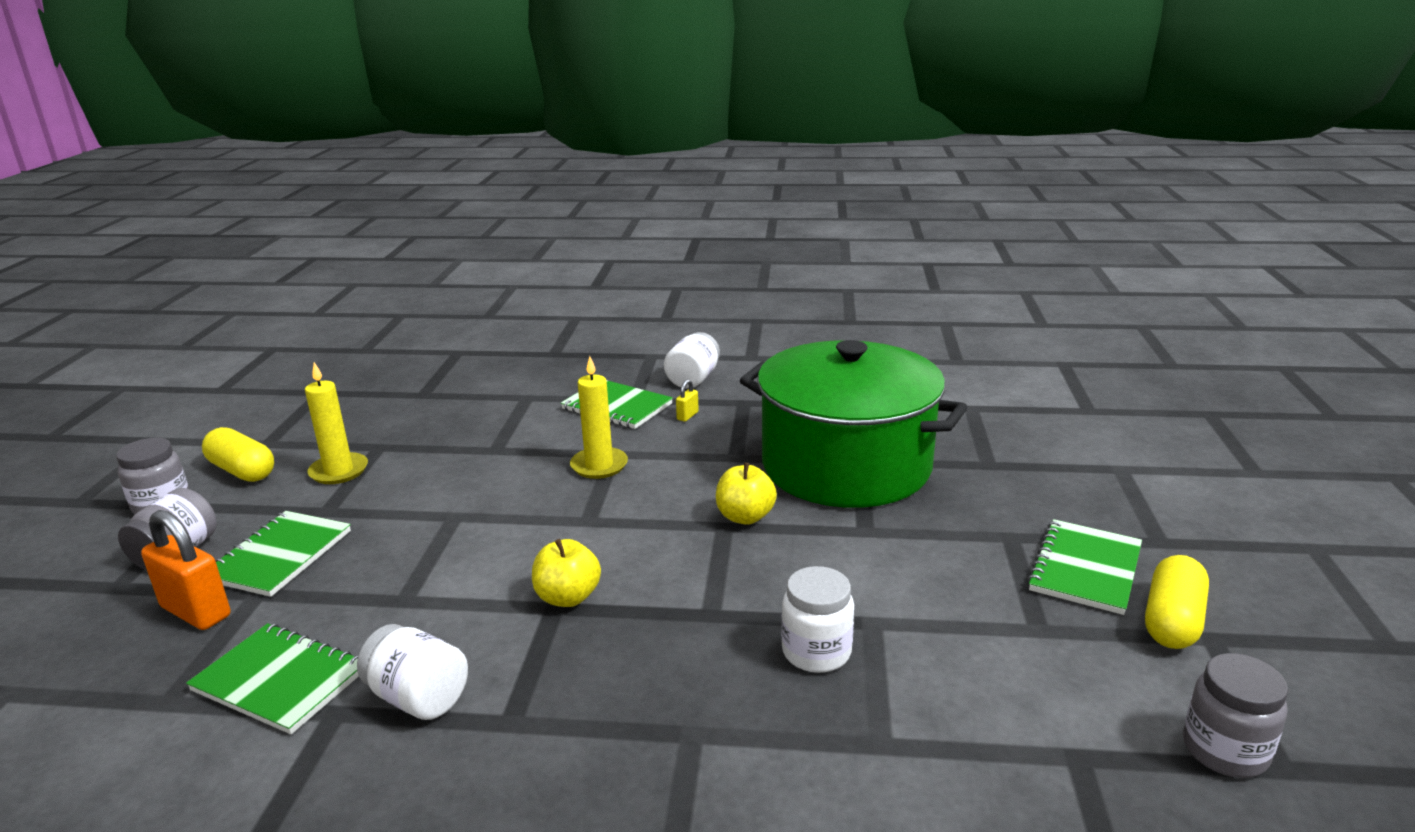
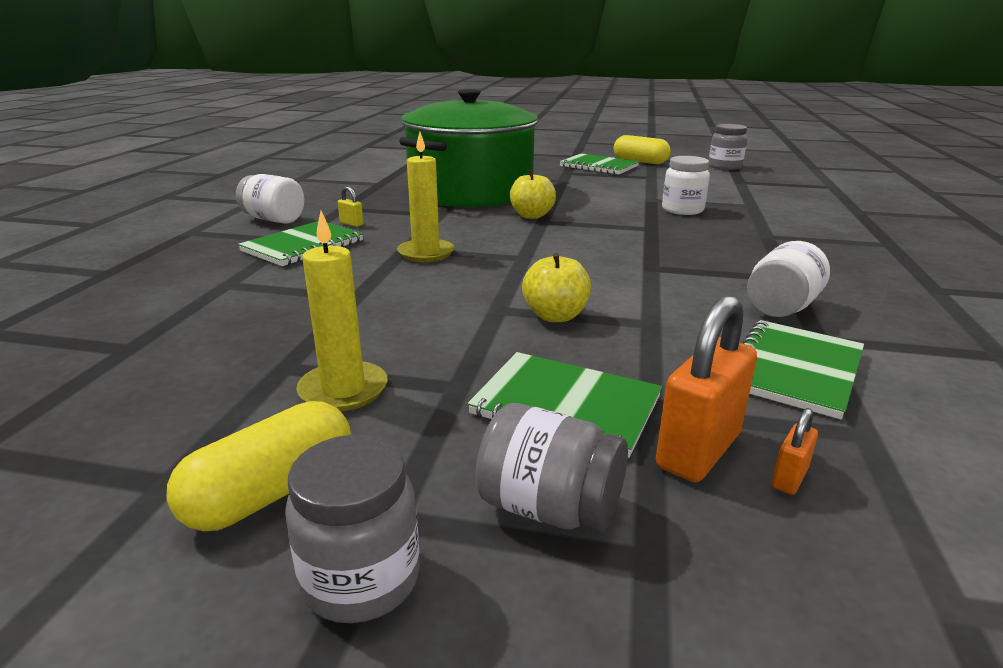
camera: 85 degrees left, 0 degrees up
yellow apple [532,539,601,607] -> yellow apple moved to [522,253,591,322]
none -> orange padlock [772,408,818,495]

